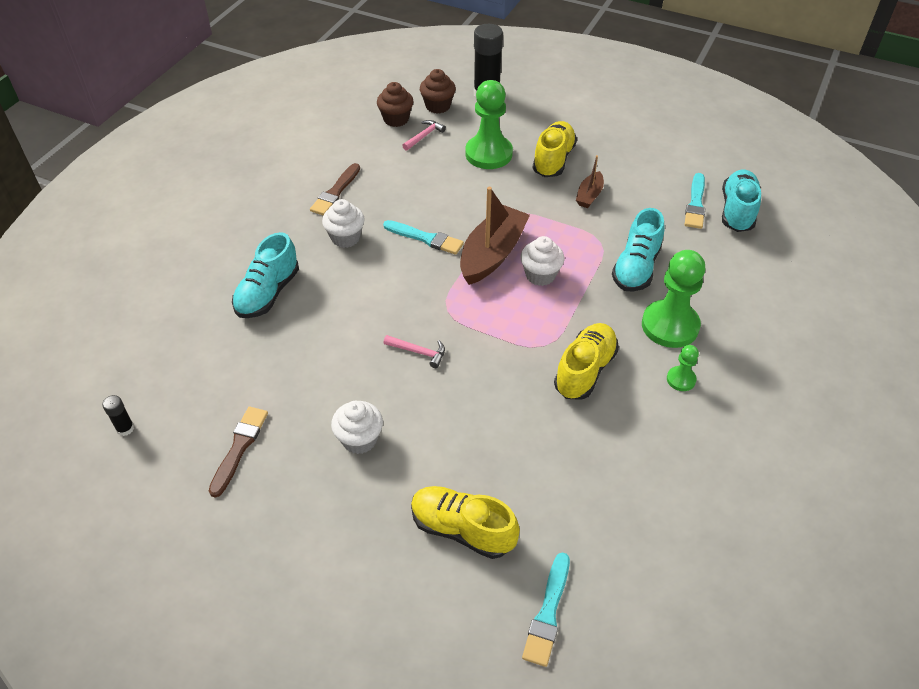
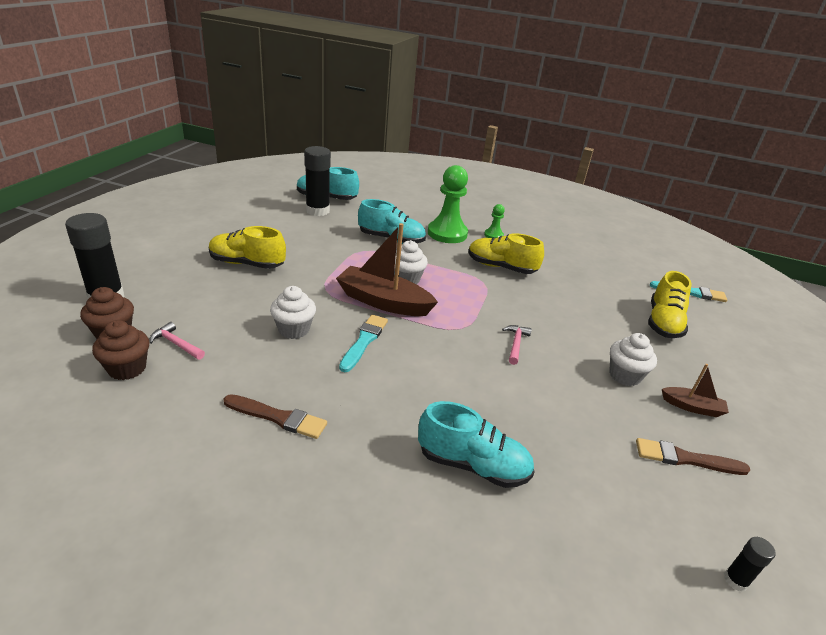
camera: 100 degrees left, 15 degrees down
white cupcake [322,199,365,248] -> white cupcake moved to [270,286,316,339]
green pawn [465,80,513,169] -> none
brown boat [576,155,604,208] -> brown boat moved to [662,364,729,417]
turquoise brush [685,173,705,229] -> black glue stick [304,146,331,216]

